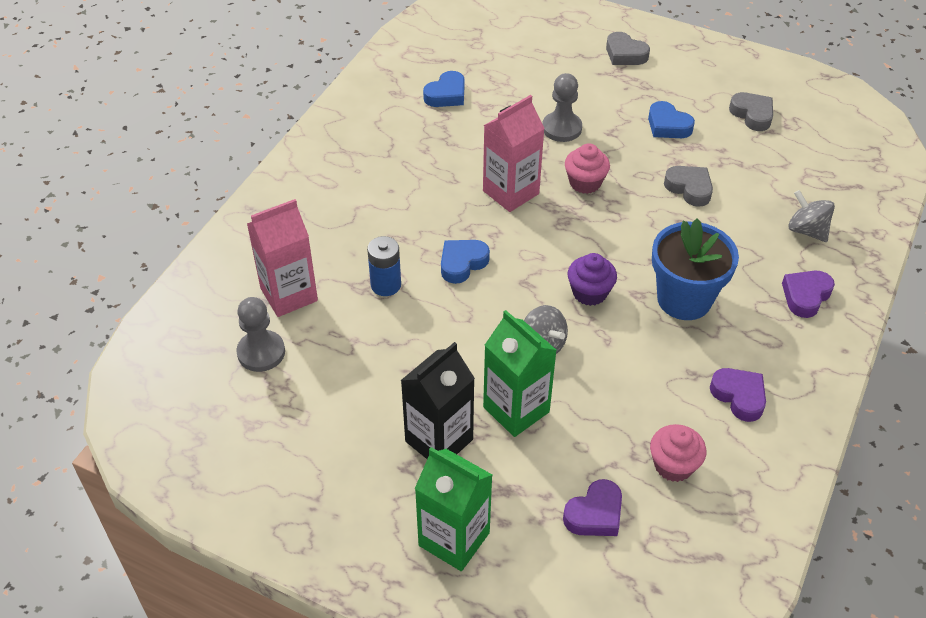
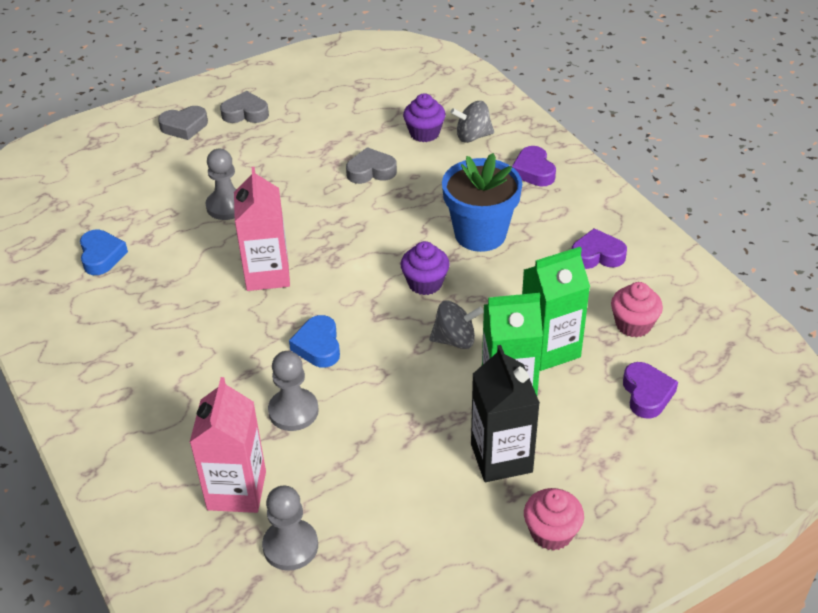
camera: 55 degrees left, 5 degrees down
blue battery [367,236,401,296] -> grey pawn [268,351,319,431]
green carton [415,447,492,571] -> green carton moved to [522,247,590,371]
pink cupcake [565,143,610,194] -> pink cupcake moved to [524,488,584,551]
blue heart [648,101,695,138] -> none
grey heart [729,92,773,131] -> grey heart moved to [220,91,269,123]
none -> purple cupcake [403,93,446,142]

